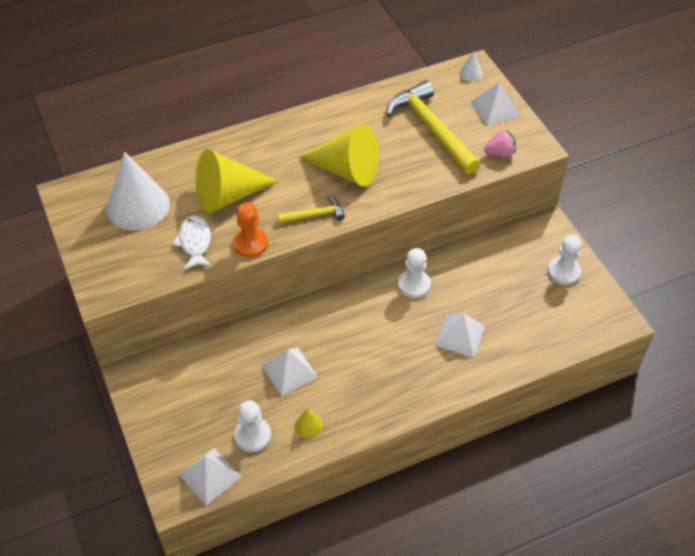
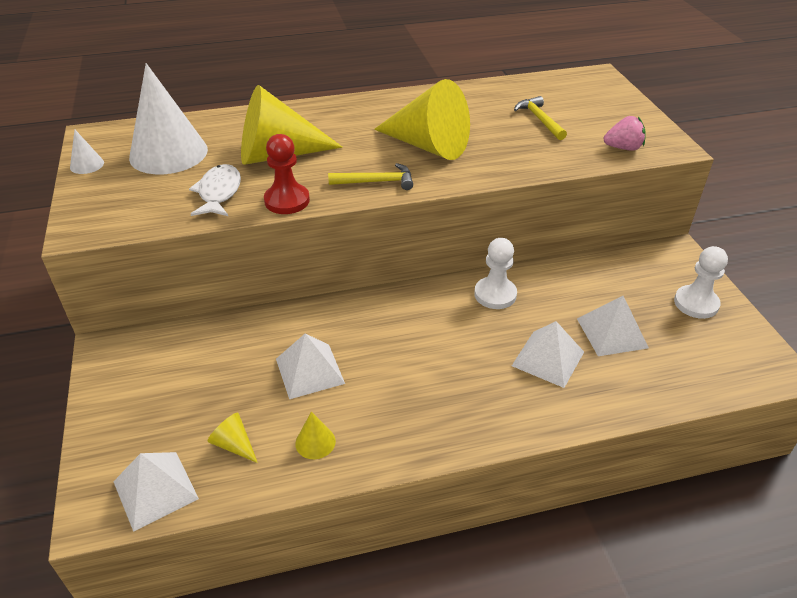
camera: 10 degrees right, 10 degrees down
orange pawn [233,203,268,257] -> red pawn [264,134,310,214]
white pawn [234,400,271,452] -> yellow cone [207,413,258,463]
yellow hammer [386,80,481,175] -> yellow hammer [514,96,567,140], size x0.49
white cone [459,51,483,82] -> white cone moved to [70,130,104,174]
white pyramid [471,82,520,126] -> white pyramid moved to [577,296,649,356]

